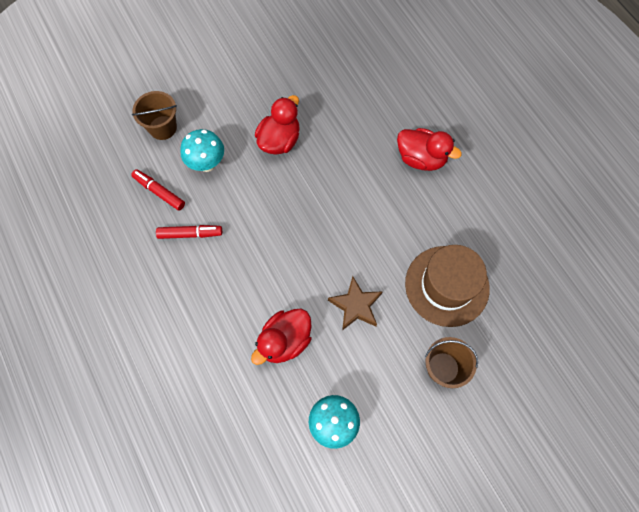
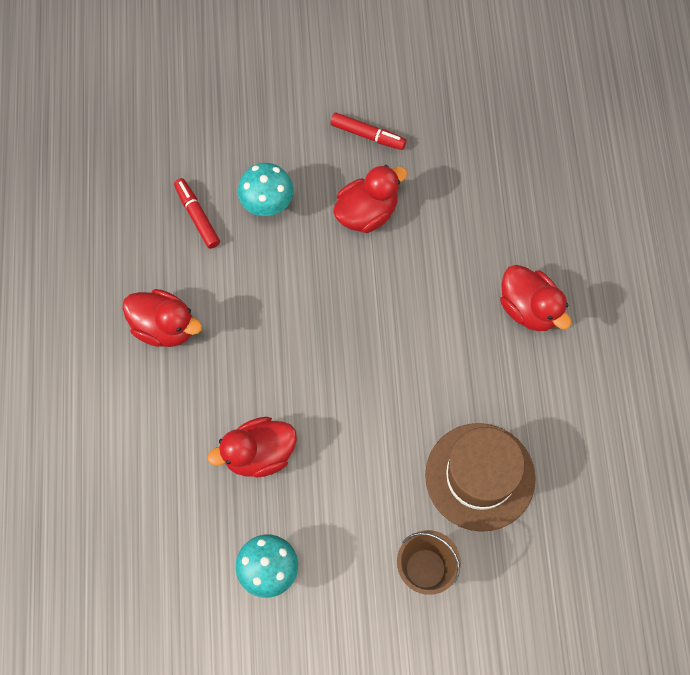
camera: 25 degrees right, 0 degrees up
brown bucket [132,91,177,140] -> none
red marker [156,225,222,239] -> red marker moved to [330,113,406,150]
brown star [328,276,383,331] -> none
none -> red duck [122,289,202,347]

